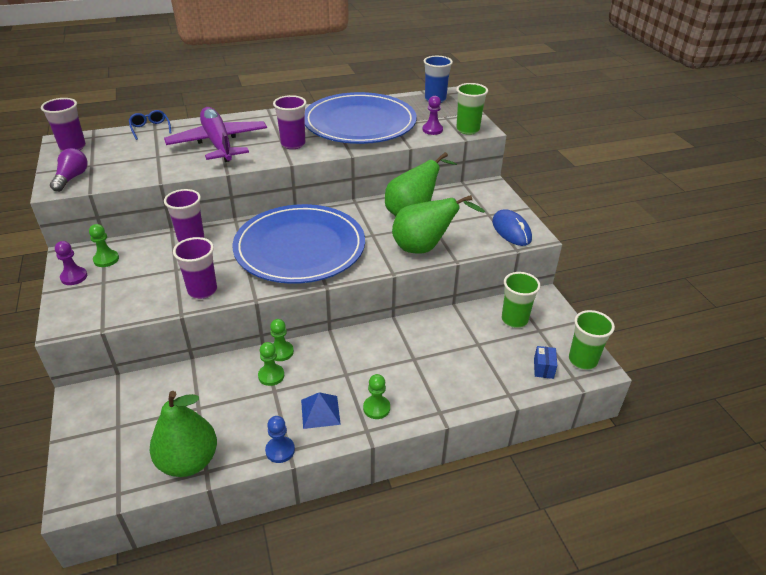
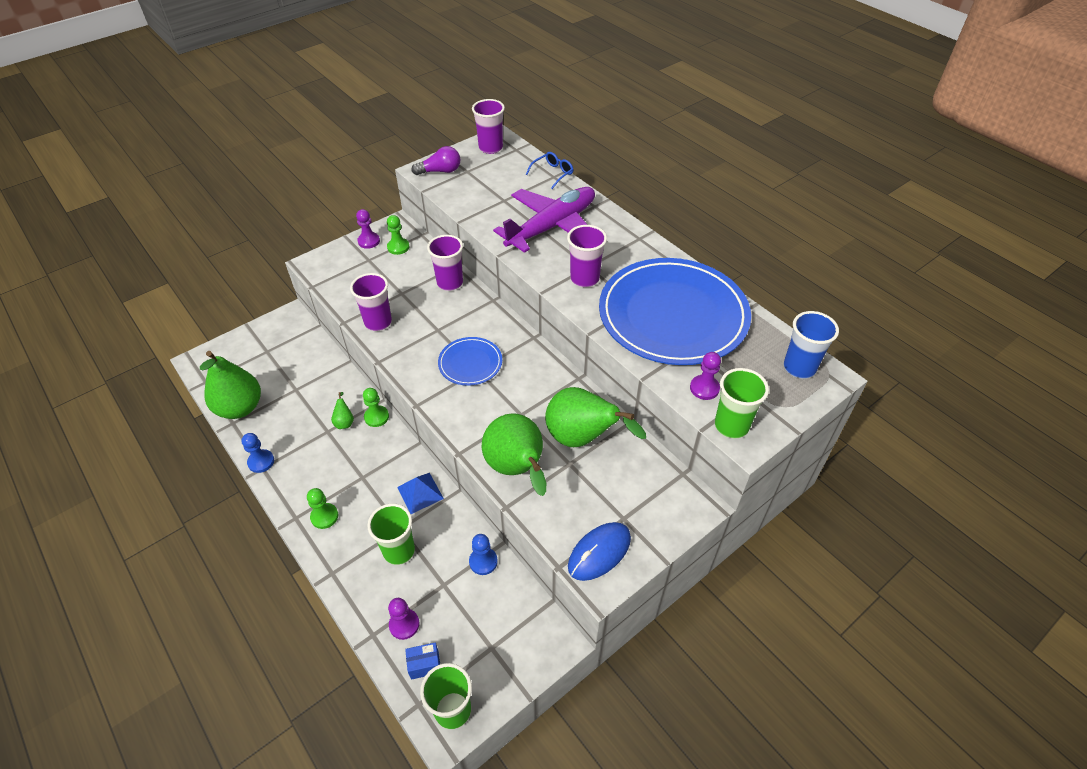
camera: 70 degrees right, 10 degrees up
blue plate [233,204,365,284] -> blue plate [438,337,502,386], size x0.45
green pawn [258,342,284,386] -> green pear [331,392,354,429]
blue pyramid [301,392,341,429] -> blue pyramid moved to [397,473,444,514]
green cup [502,272,541,328] -> green cup moved to [367,504,415,565]
none -> purple pawn [388,598,419,640]
none -> blue pawn [469,534,498,575]

